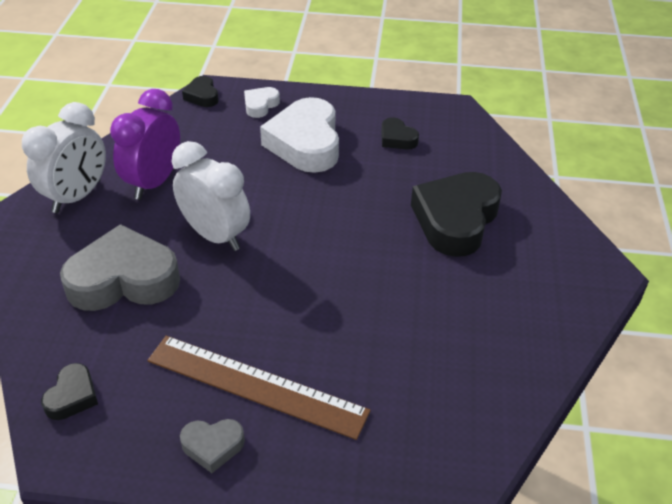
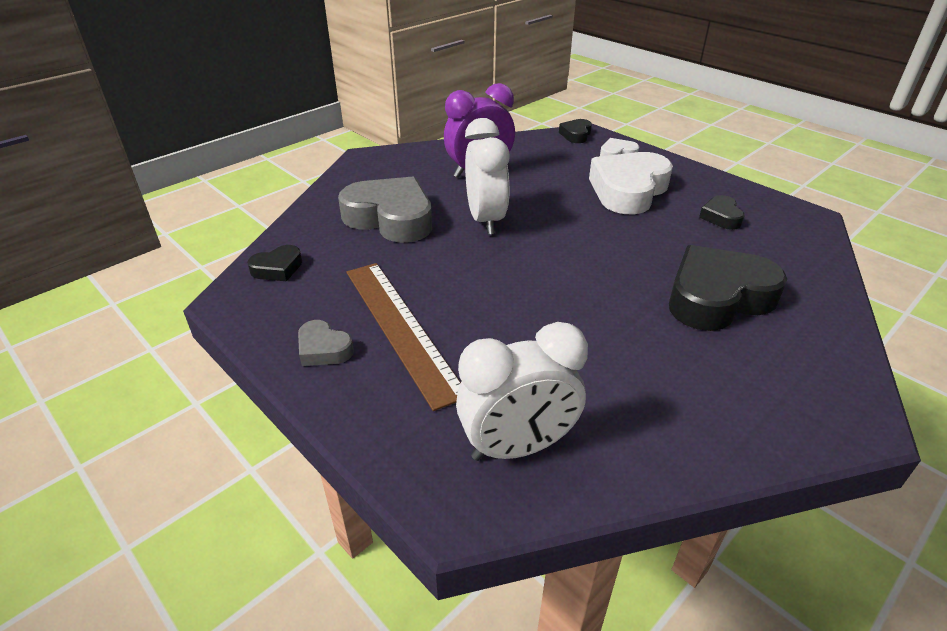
camera: 40 degrees right, 5 degrees down
white clock [22,102,106,213] -> white clock moved to [456,322,588,461]

